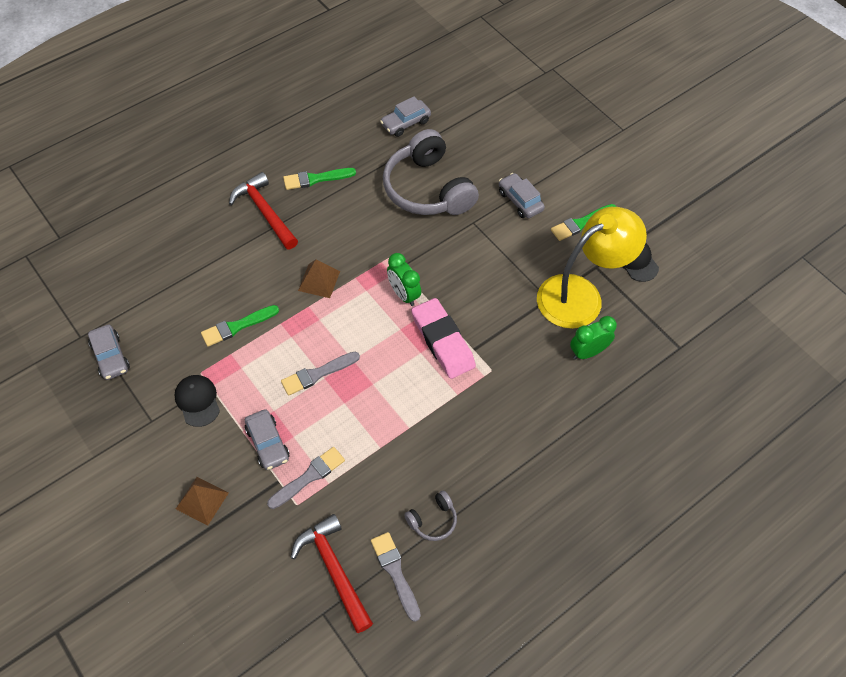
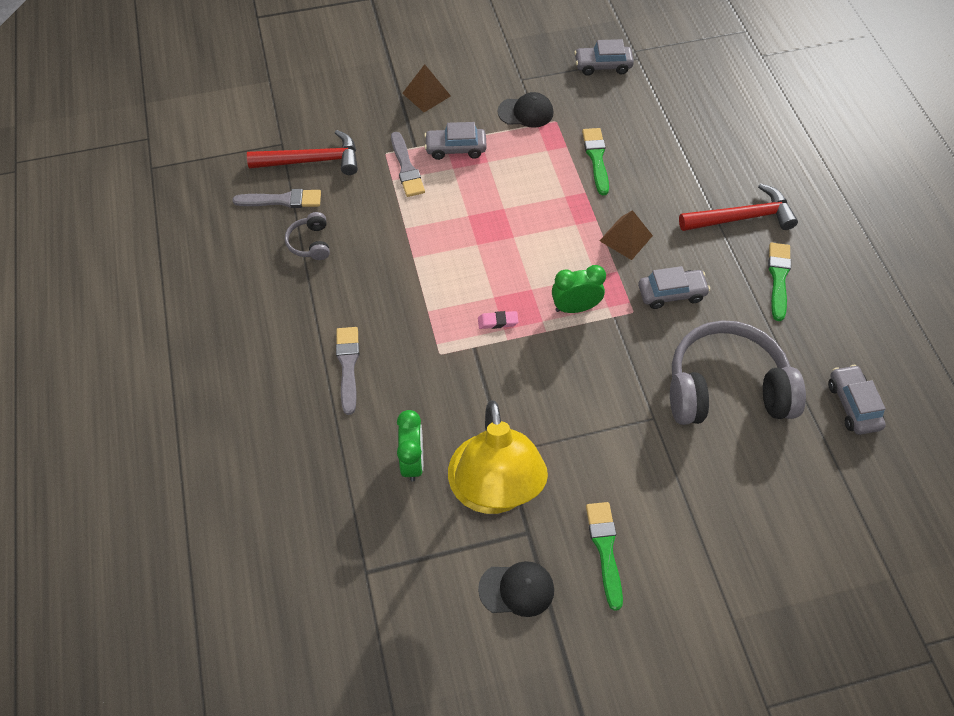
camera: 115 degrees right, 0 degrees up
grey brush [281,352,360,396] -> grey brush moved to [336,327,359,415]
pink eraser [411,298,476,379] -> pink eraser [478,311,518,329], size x0.40
grey car [499,173,545,218] -> grey car moved to [638,266,710,309]

